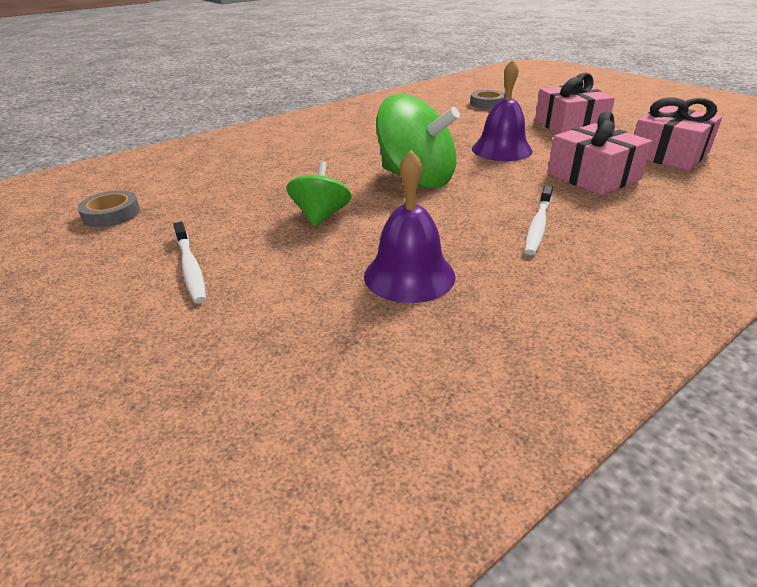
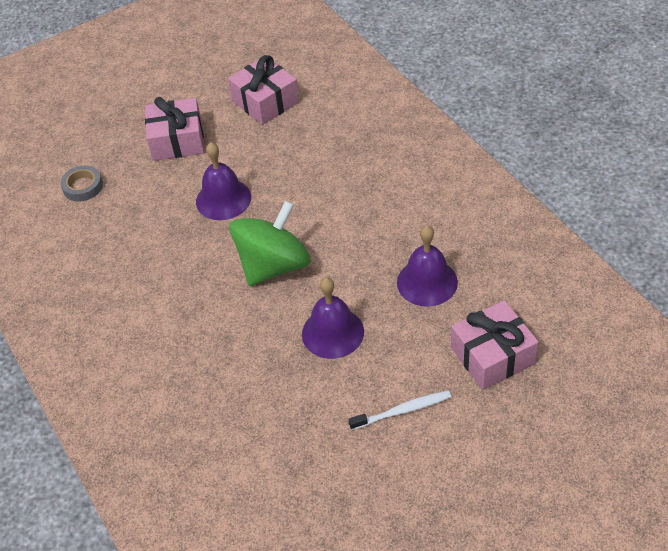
camera: 80 degrees left, 15 degrees up
grey tape [77,190,140,227] -> none
green spinning top [286,161,352,227] -> purple bell [302,277,364,359]
white toothbrush [524,185,553,255] -> none
pink gift [547,111,652,195] -> pink gift moved to [451,300,539,390]

